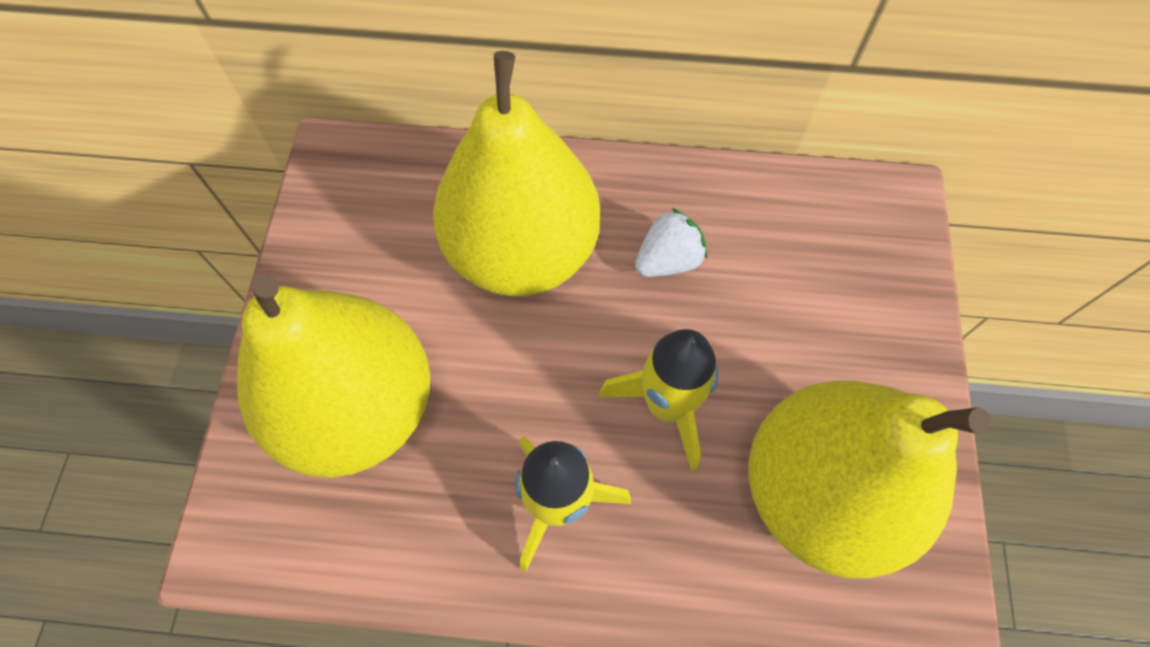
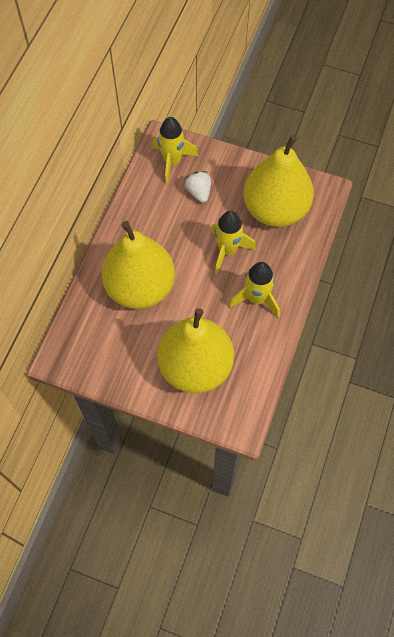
camera: 75 degrees left, 0 degrees up
white strawberry [635,208,707,277] -> white strawberry moved to [185,171,211,203]
none -> yellow rocket [152,117,198,184]

